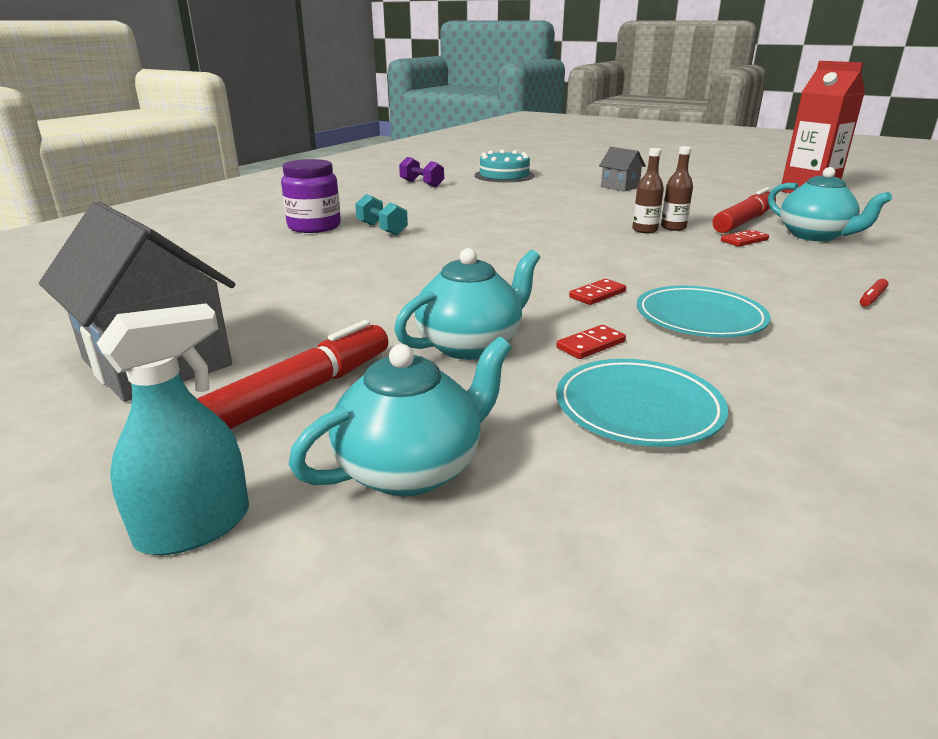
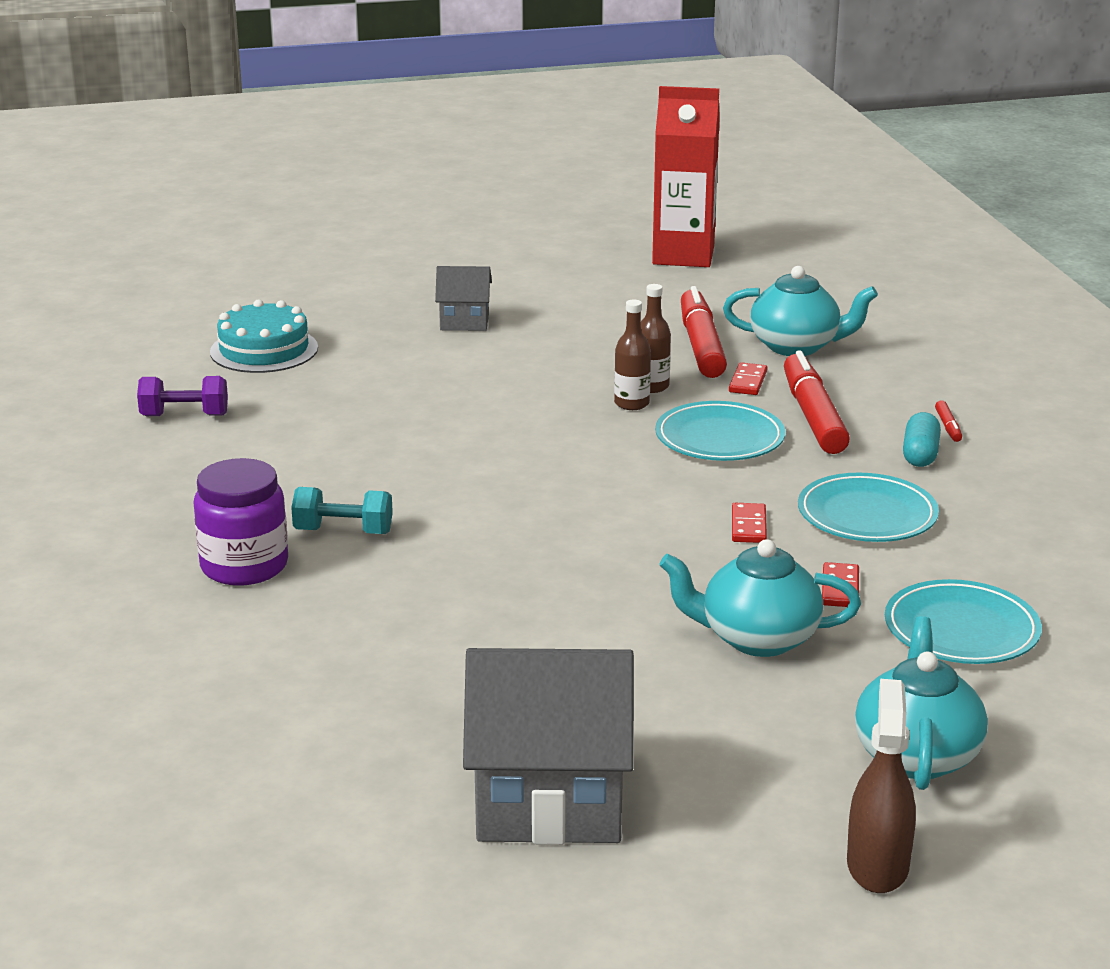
camera: 45 degrees left, 0 degrees up
turquoise spray bottle [97,303,249,555] -> brown spray bottle [847,679,916,893]
red marker [197,320,388,429] -> red marker moved to [784,351,850,454]
turquoise teapot [394,248,540,360] -> turquoise teapot turned 90 degrees counterclockwise [659,539,861,657]
none -> turquoise plate [655,401,785,461]
none -> turquoise capsule [903,412,941,467]

